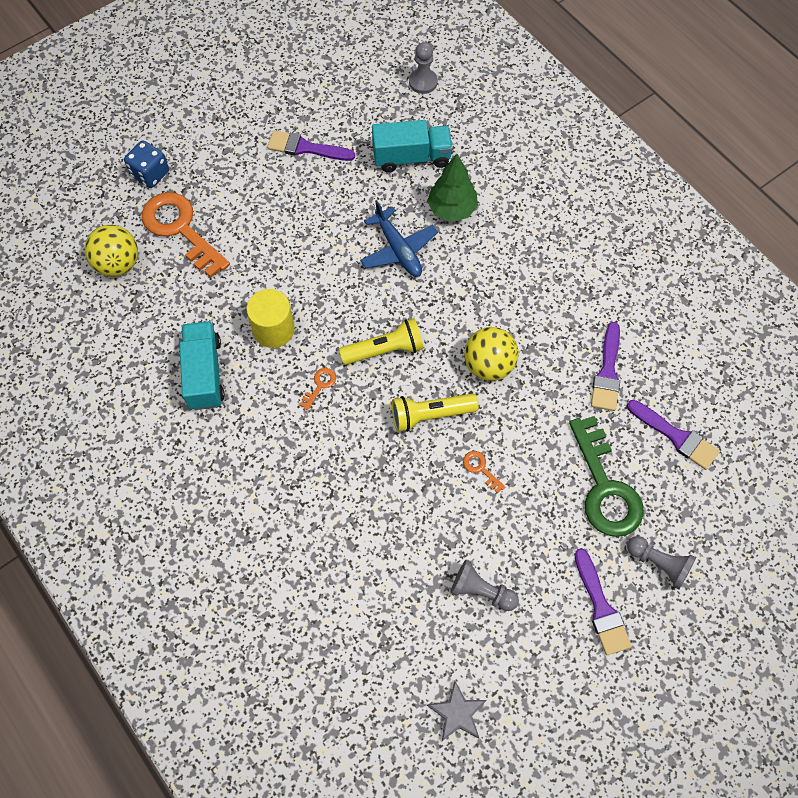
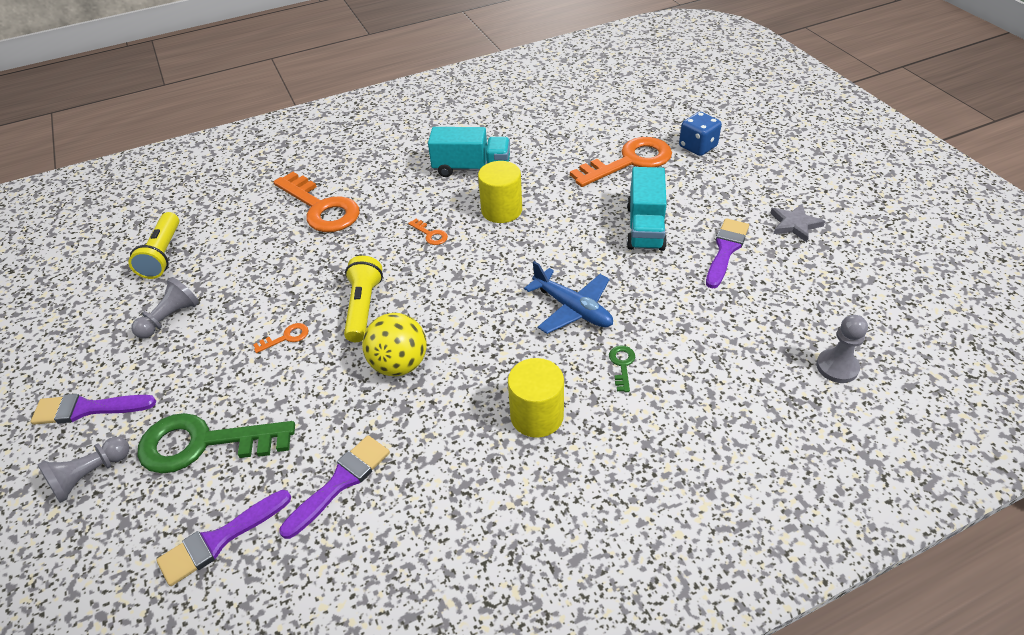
camera: 105 degrees right, 20 degrees down
yellow ball [85,225,138,277] -> none
yellow flashlight [339,318,424,365] -> yellow flashlight moved to [129,212,179,279]
blue plane [360,201,438,277] -> blue plane turned 120 degrees counterclockwise [524,261,613,334]
turquoise truck [372,120,453,172] -> turquoise truck moved to [627,167,667,251]
green tree [427,154,478,222] -> green key [609,346,635,392]
grey star [427,681,487,741] -> grey star moved to [770,204,825,242]
purple brush [591,322,620,411] -> purple brush turned 105 degrees clockwise [280,435,390,539]
none -> orange key [274,172,359,232]
none -> yellow cylinder [508,358,564,438]

